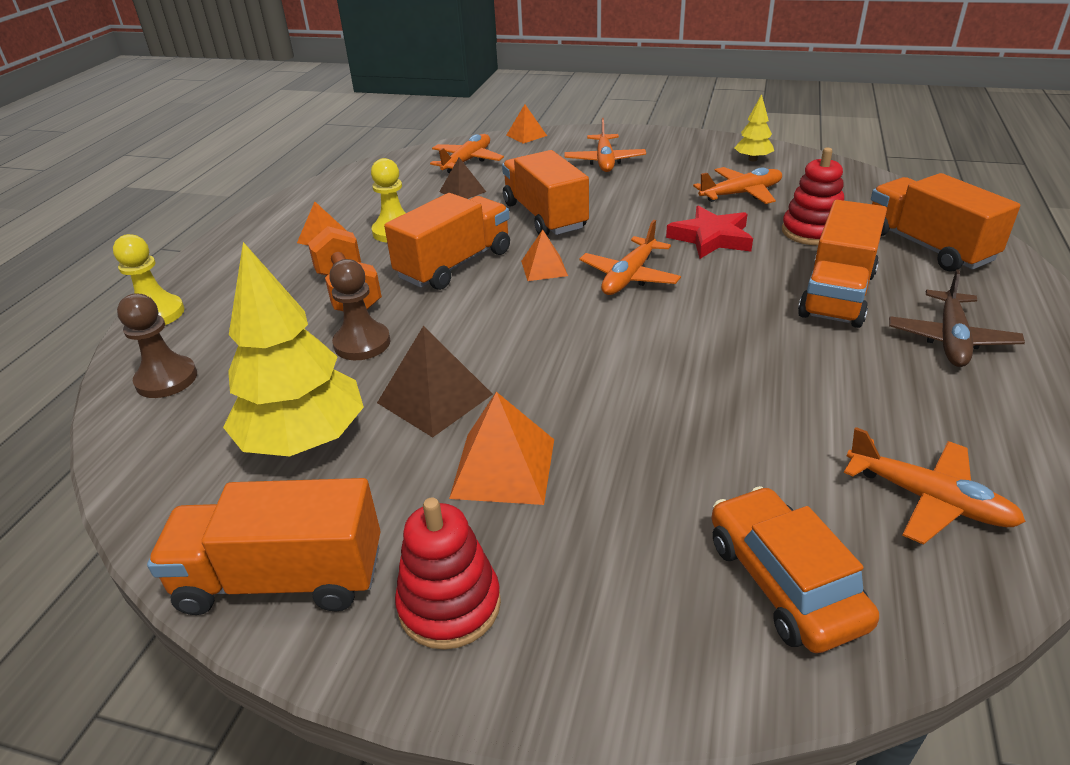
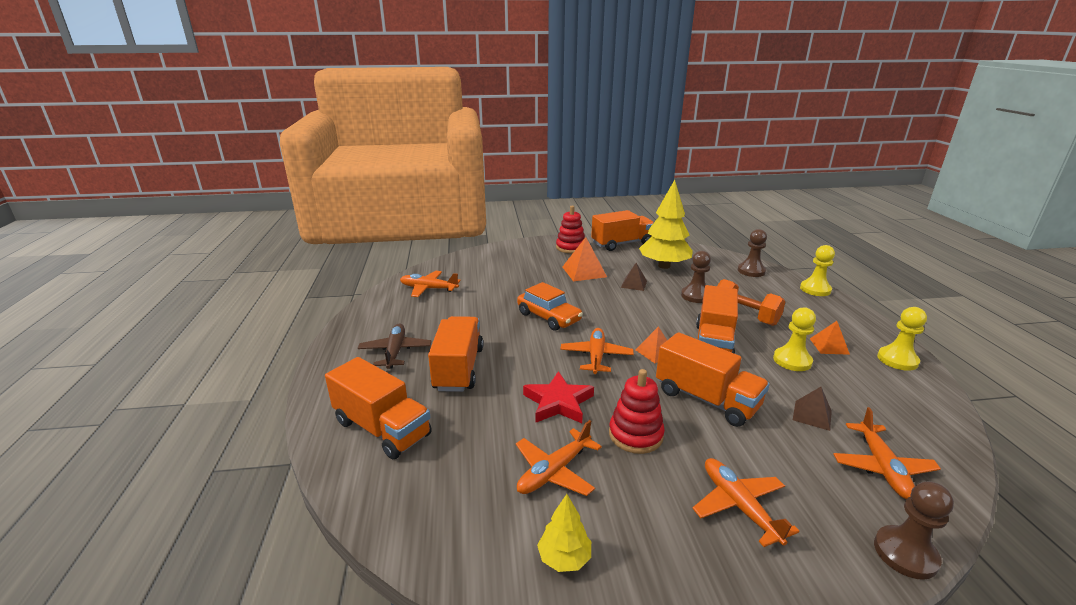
camera: 155 degrees right, 10 degrees down
brown pyramid [377,326,493,437] -> brown pyramid [621,263,647,291], size x0.62
orange pyramid [506,104,547,144] -> brown pawn [874,481,954,580]
orange car [711,486,879,653] -> orange car moved to [517,282,583,331]
red stacking toy [782,148,844,245] -> red stacking toy moved to [609,369,665,454]
none -> yellow pawn [877,307,927,371]

